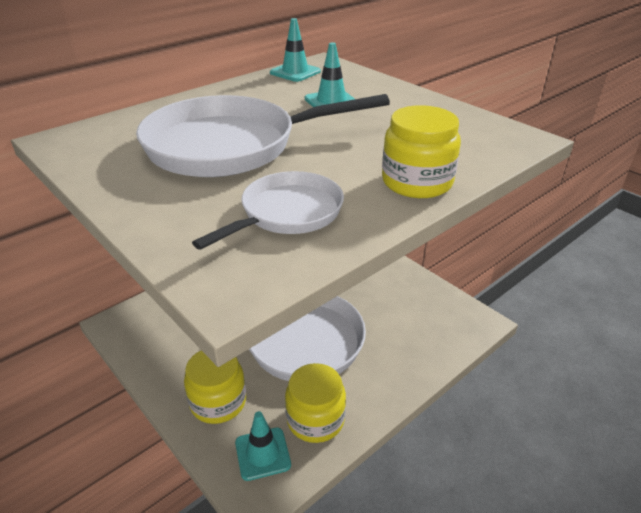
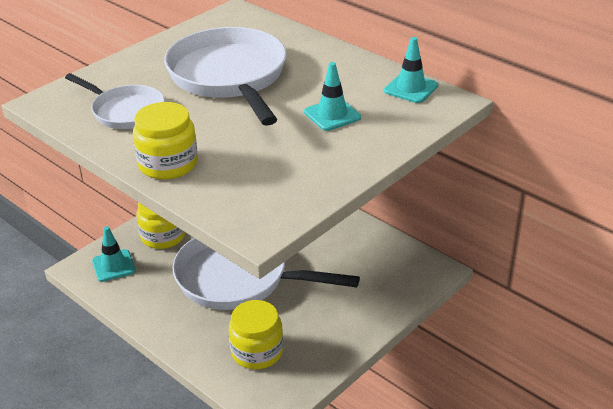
camera: 85 degrees right, 0 degrees up
yellow jar [285,363,346,443] -> yellow jar moved to [229,300,283,369]

